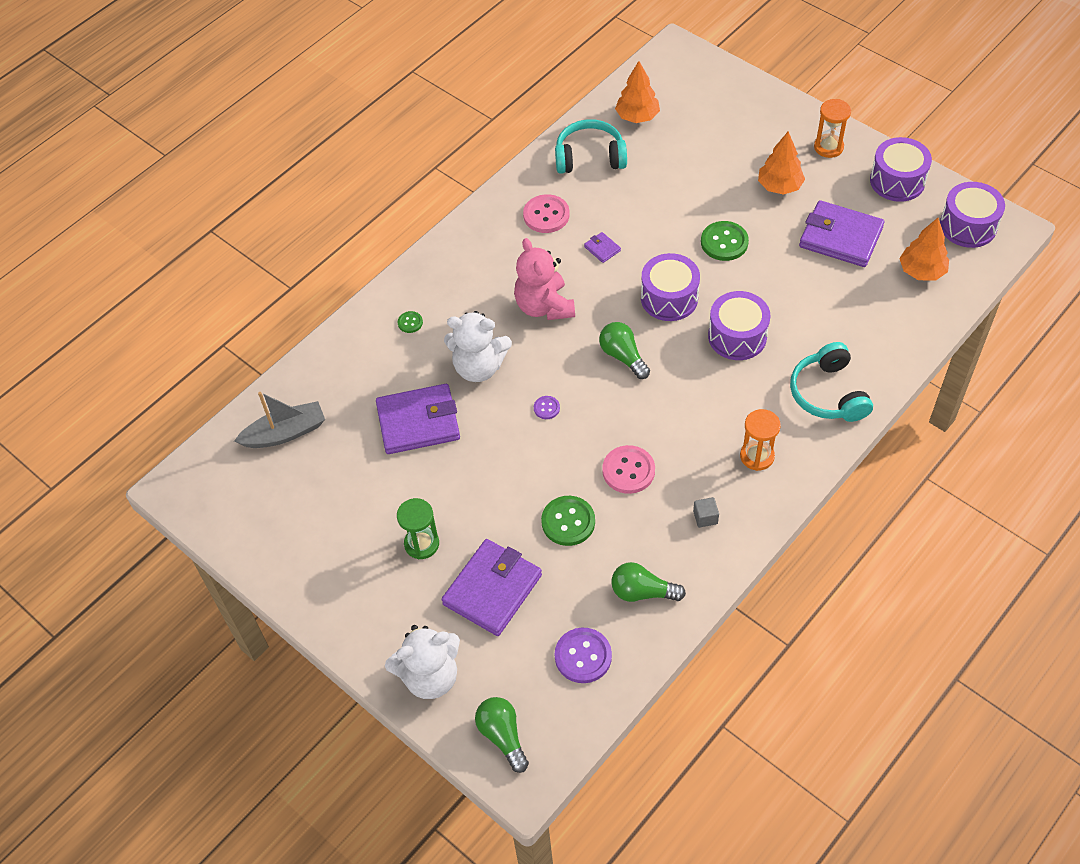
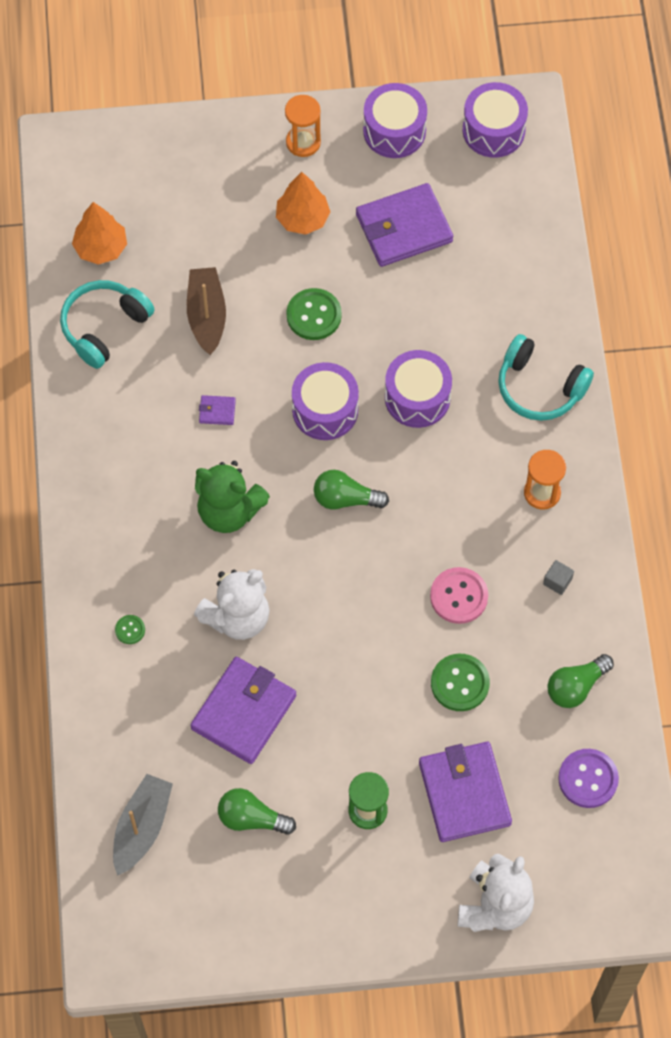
camera: 50 degrees left, 10 degrees up
green light bulb [475,697,529,773] -> green light bulb moved to [218,788,296,835]
pink teddy bear [514,238,575,320] -> green teddy bear [195,461,270,533]
pink button [523,194,570,233] -> none
purple button [534,396,560,419] -> none
orange tree [899,218,949,281] -> none
none -> brown boat [187,267,226,355]

